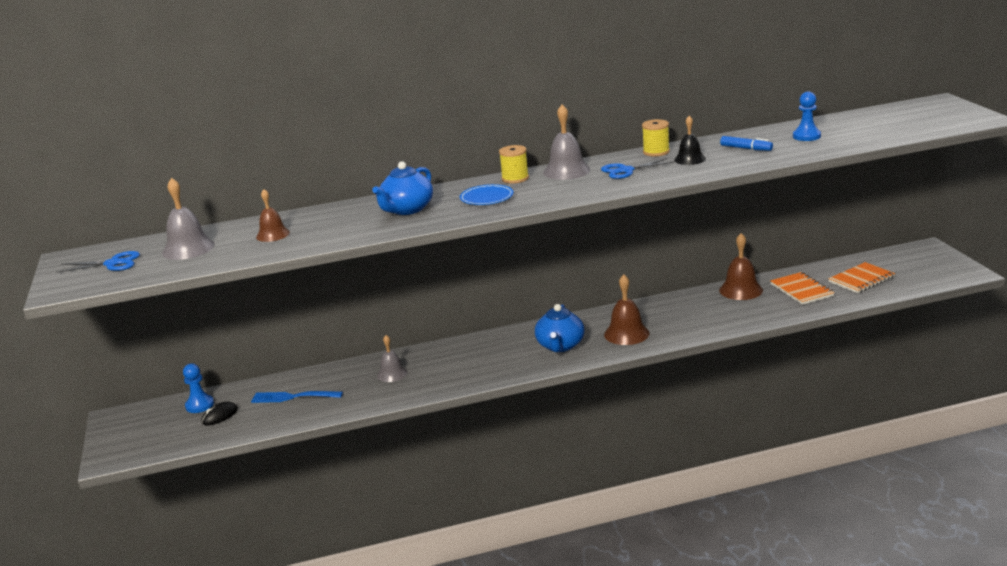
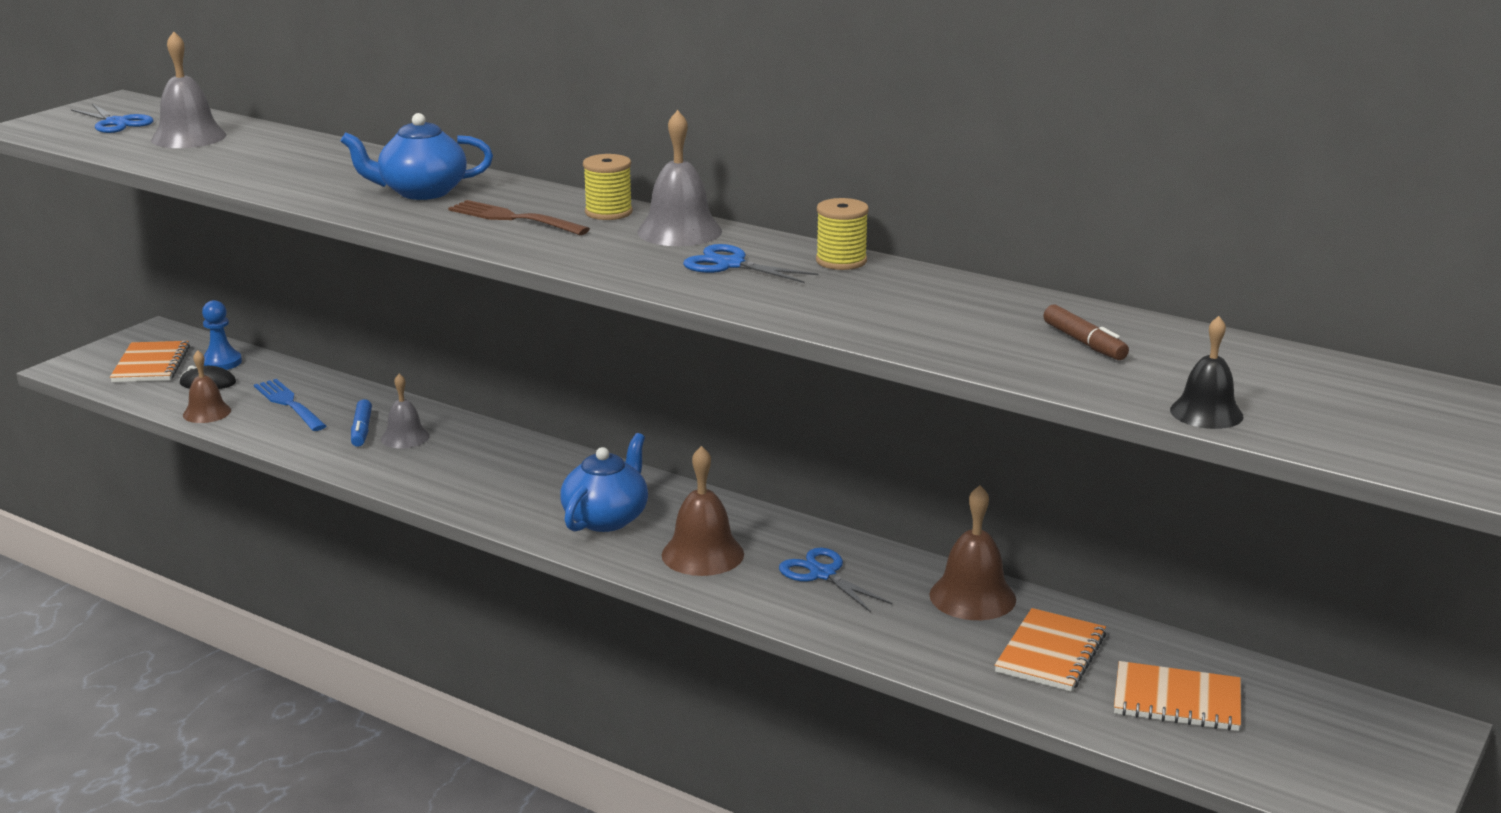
camera: 45 degrees right, 0 degrees up
brown bell [256,189,290,242] -> brown bell moved to [183,350,231,423]
blue plate [460,184,514,205] -> brown fork [448,200,590,235]
blue teapot [535,304,584,352] -> blue teapot turned 150 degrees clockwise [560,433,648,532]
black bell [674,116,706,165] -> black bell moved to [1170,316,1243,429]
blue marker [720,136,773,151] -> blue marker moved to [351,399,372,447]
blue pawn [793,92,821,141] -> brown marker [1043,305,1129,360]
none -> orange notebook [110,341,190,382]
none -> blue scissors [779,548,892,612]

